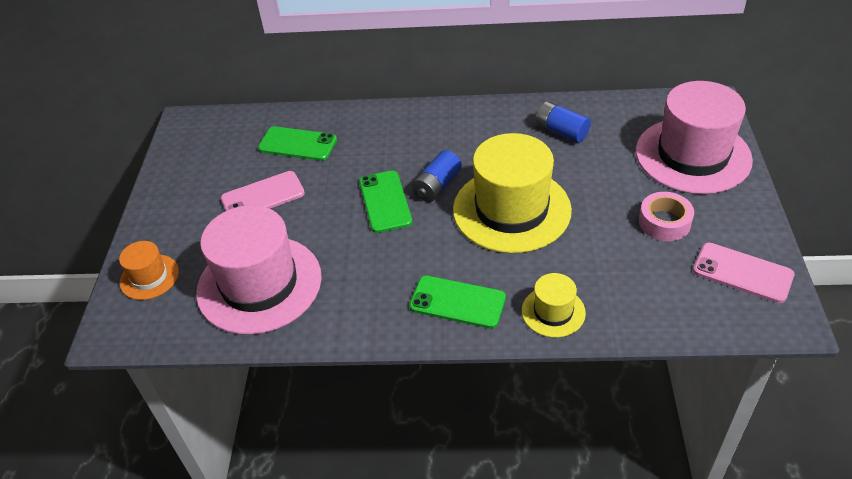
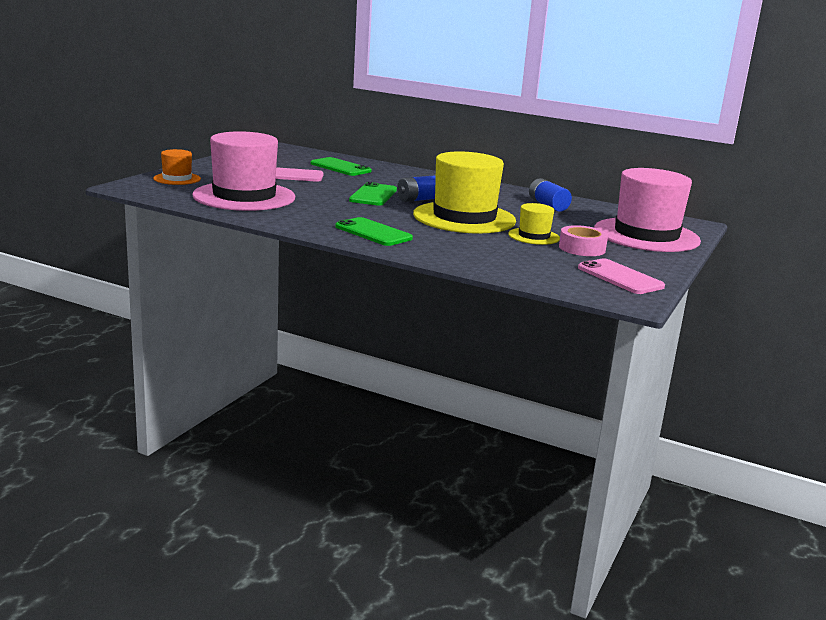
camera: 20 degrees right, 25 degrees down
yellow hat [522,273,586,338] -> yellow hat moved to [508,203,560,245]

